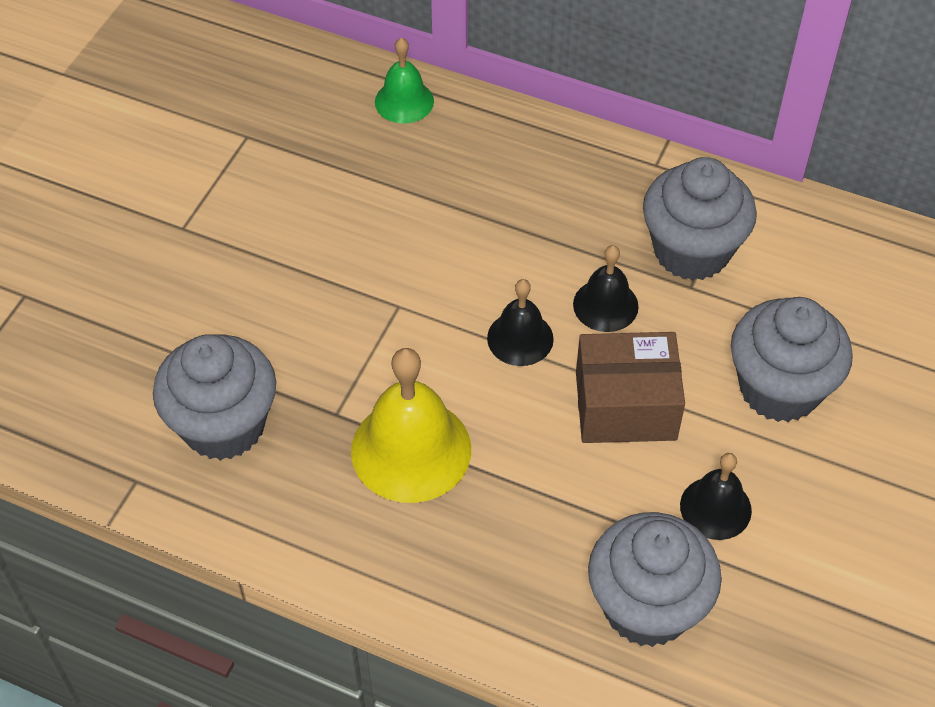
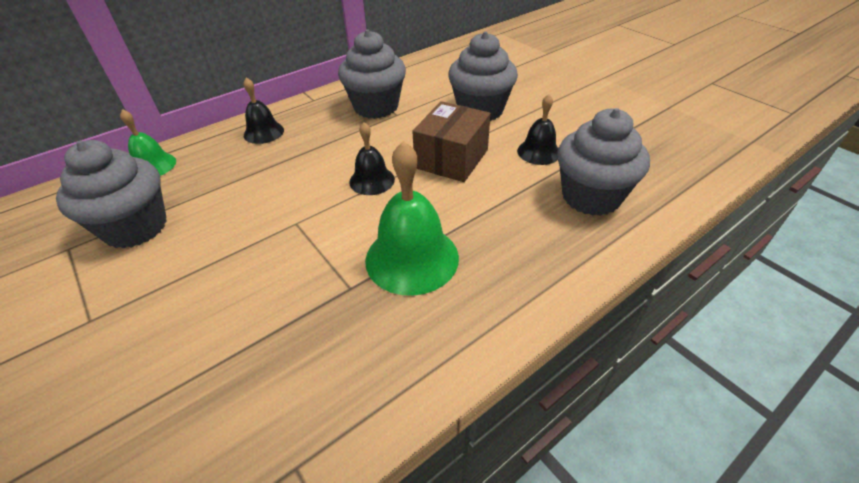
camera: 60 degrees left, 10 degrees down
grey cupcake [153,334,276,460] -> grey cupcake moved to [56,140,167,248]
yellow bell [351,348,471,503] -> green bell [365,141,459,296]
black bell [573,245,639,332] -> black bell moved to [243,78,284,144]

